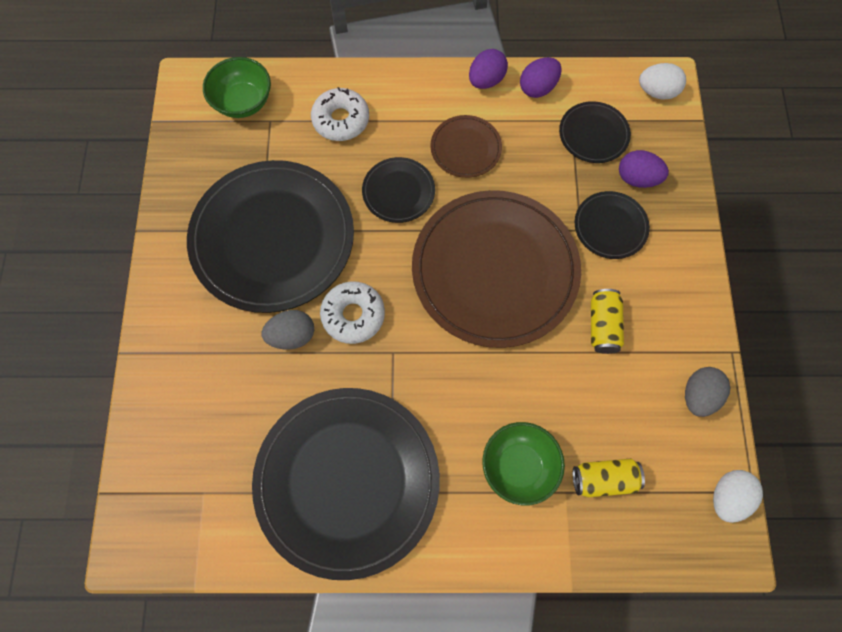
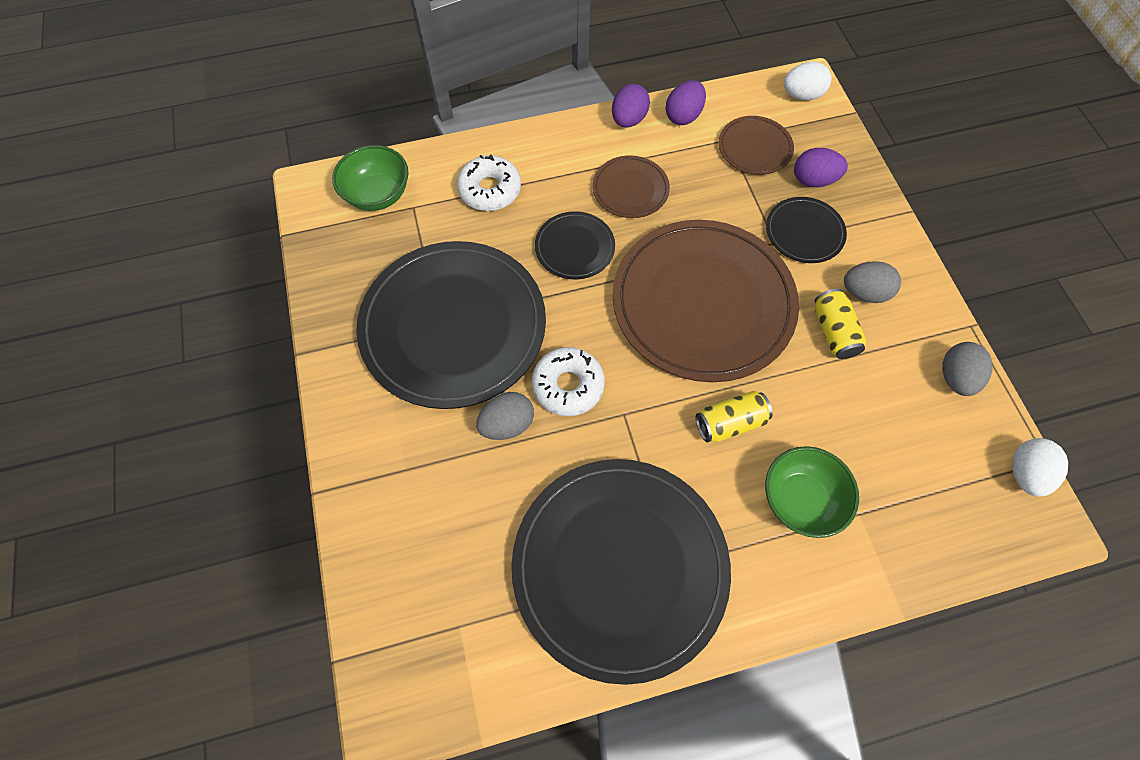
camera: 15 degrees left, 5 degrees down
black plate [559,101,631,163] -> brown plate [719,116,794,175]
yellow can [573,459,645,497] -> yellow can moved to [696,391,773,443]
none -> grey egg [844,261,901,303]

